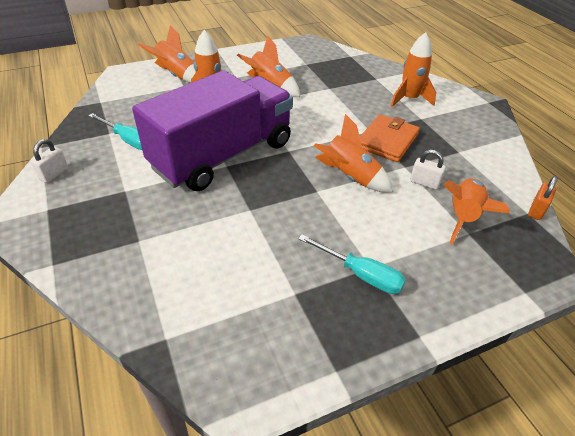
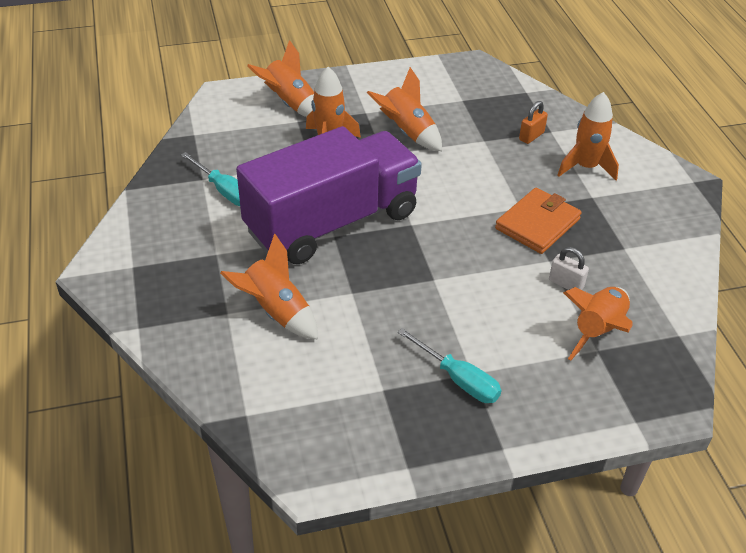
camera: 10 degrees right, 0 degrees up
white padlock [31,139,68,183] -> none
orange rocket [314,114,393,192] -> orange rocket moved to [220,234,318,340]
orange padlock [528,176,558,220] -> orange padlock moved to [519,101,548,144]

